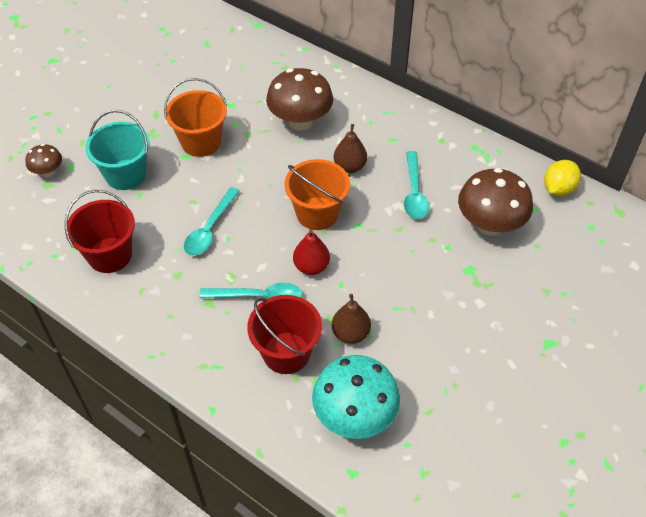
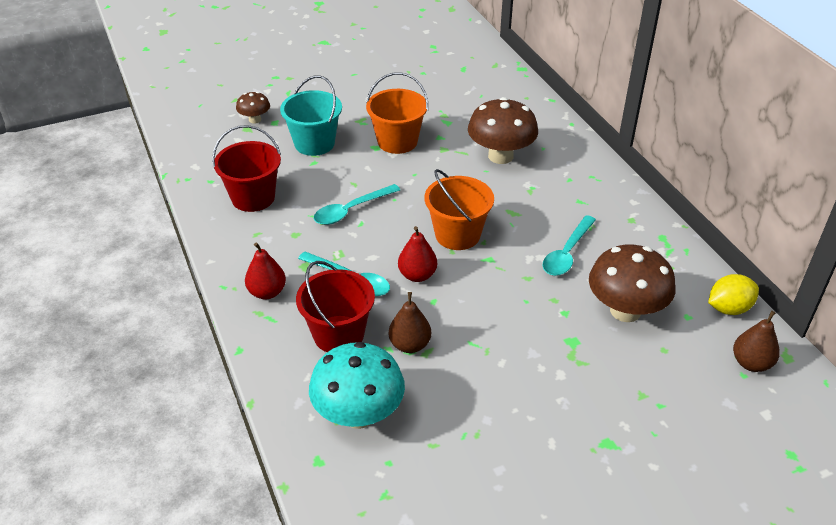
camera: 30 degrees right, 10 degrees down
brown pear [334,124,367,173] -> brown pear moved to [733,311,780,372]
none -> red pear [245,242,286,299]

